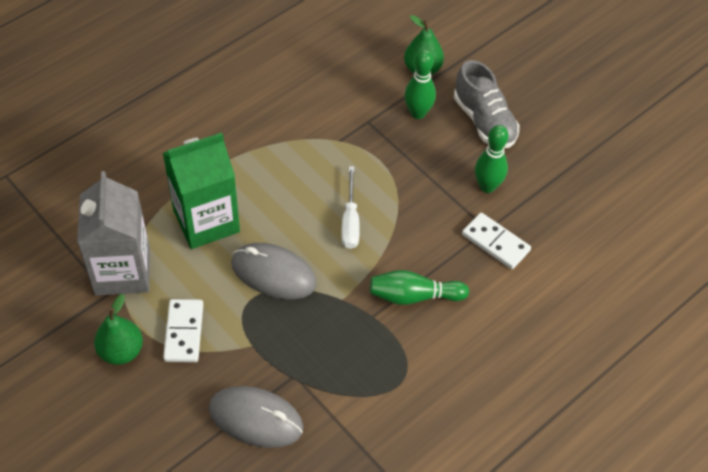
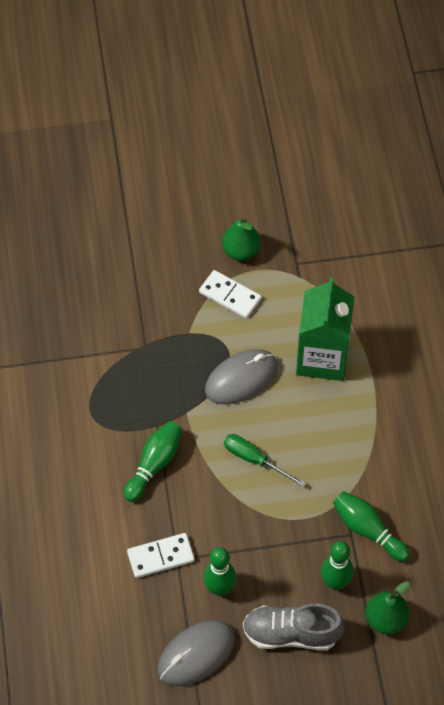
camera: 125 degrees right, 5 degrees up
grey carton [77,171,150,295] -> none
grey mouse [209,386,303,448] -> grey mouse moved to [157,620,235,686]
white screwdriver [341,166,360,249] -> green screwdriver [224,434,305,487]
none -> green bowling pin [333,491,410,562]

